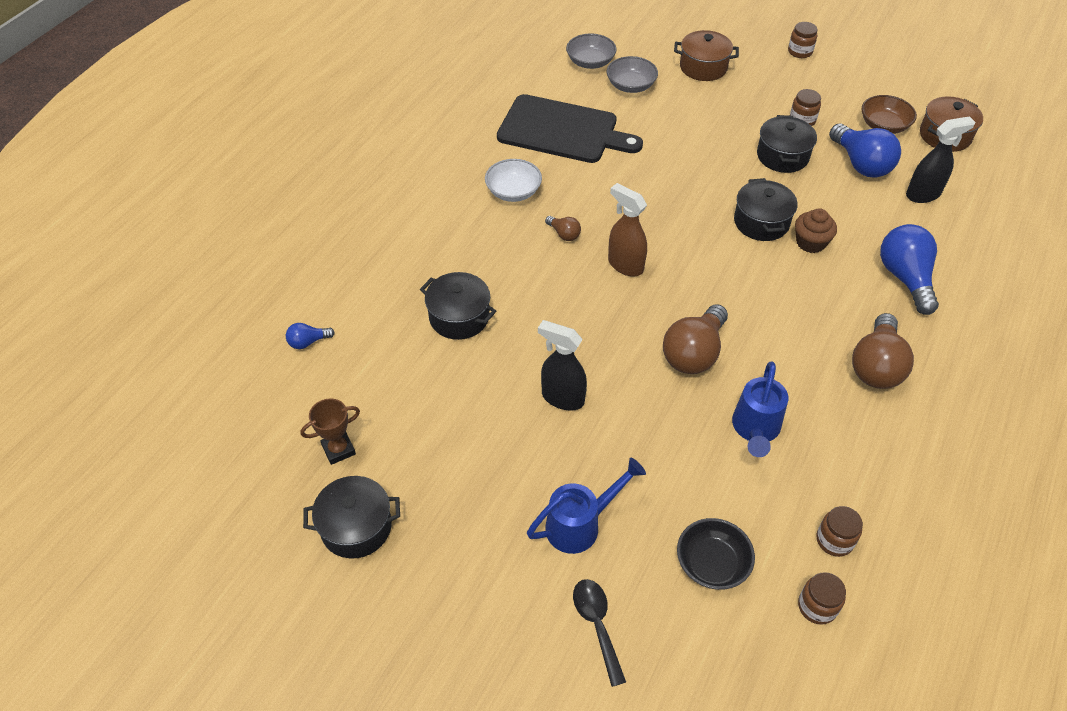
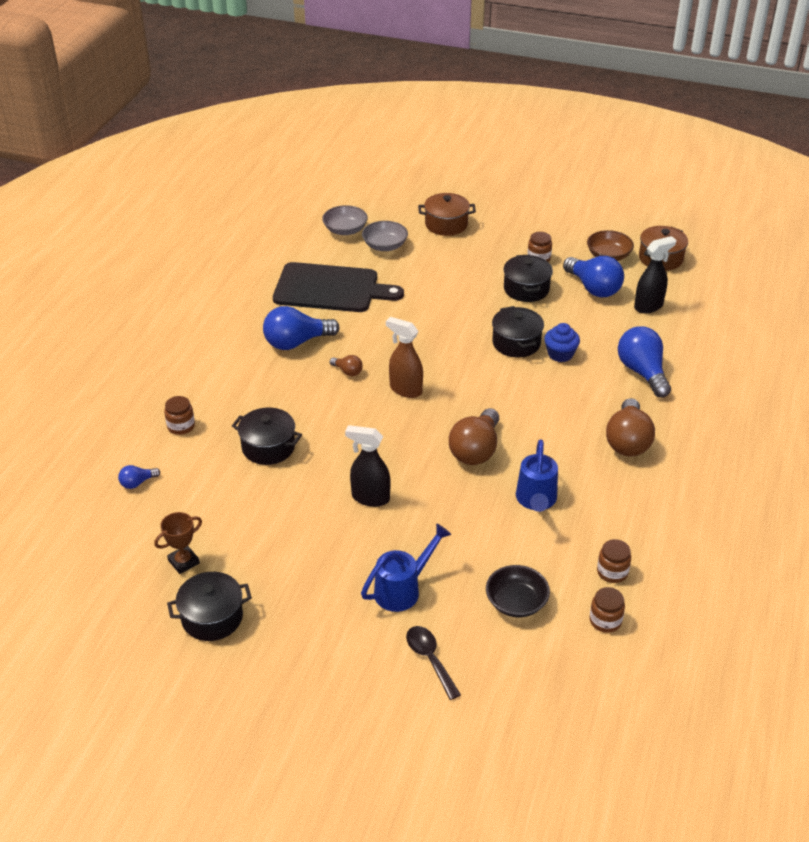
camera: 10 degrees left, 10 degrees down
white bowl [485,159,542,202] -> blue light bulb [263,306,340,350]
brown jar [788,22,817,58] -> brown jar moved to [164,396,195,435]
brown cupcake [795,208,837,253] -> blue cupcake [544,323,580,362]

